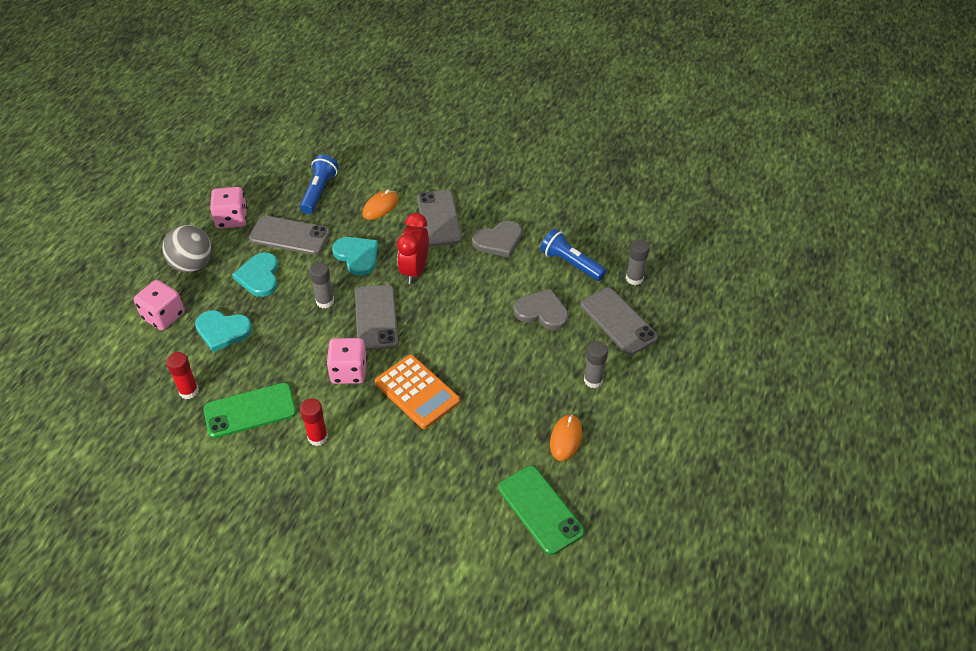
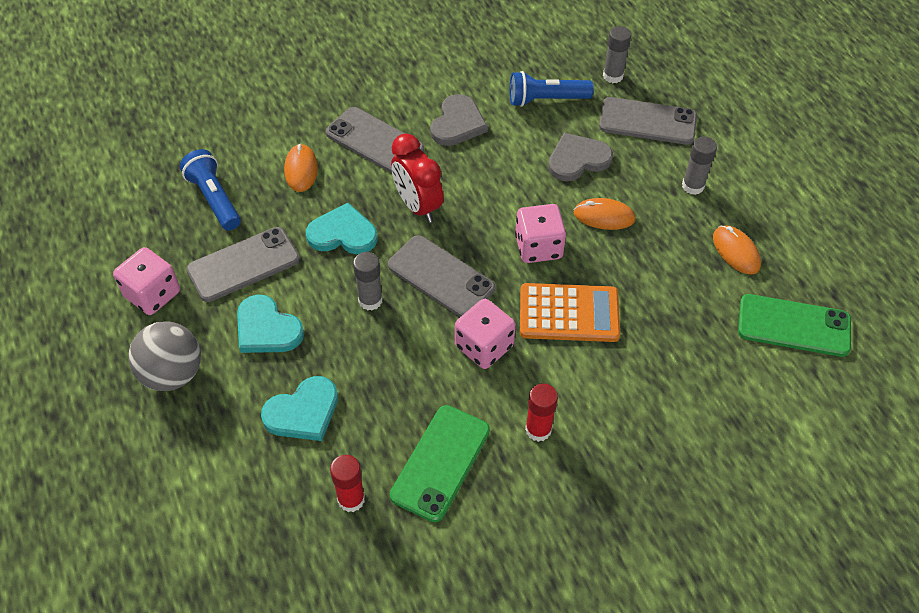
camera: 45 degrees left, 5 degrees up
pink dice [134,280,185,330] -> pink dice moved to [515,204,566,263]
none -> orange mouse [573,198,636,230]

